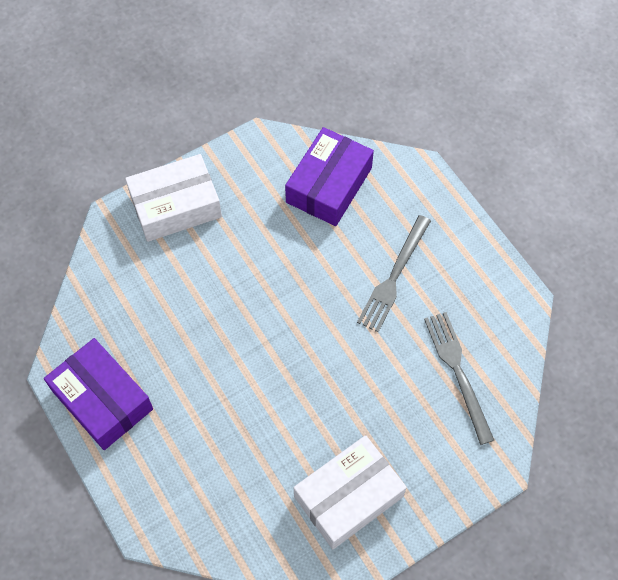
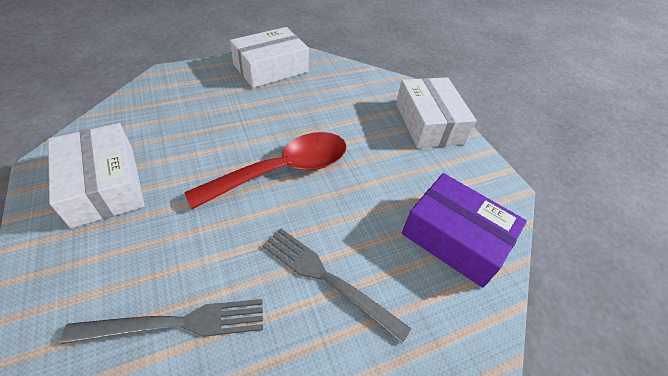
camera: 95 degrees right, 15 degrees down
purple box [44,338,153,450] -> white box [230,27,309,88]
none -> red spoon [184,132,347,209]

